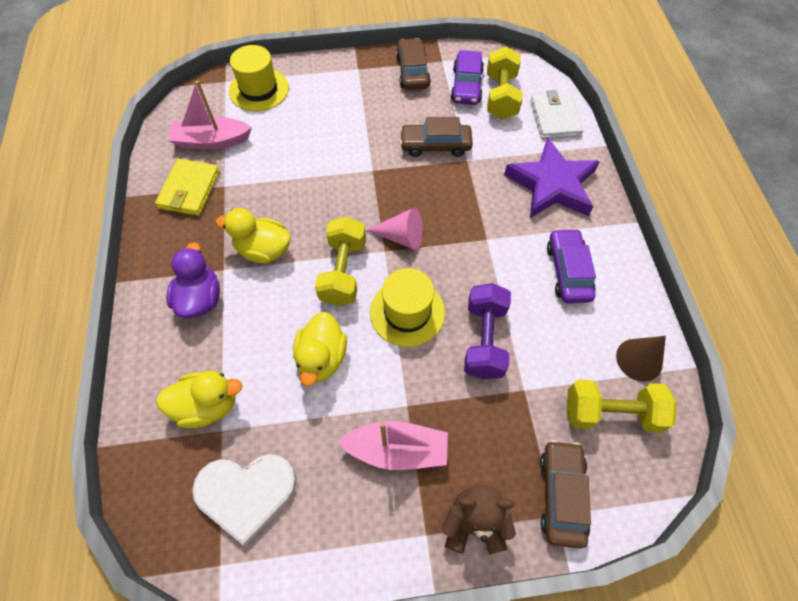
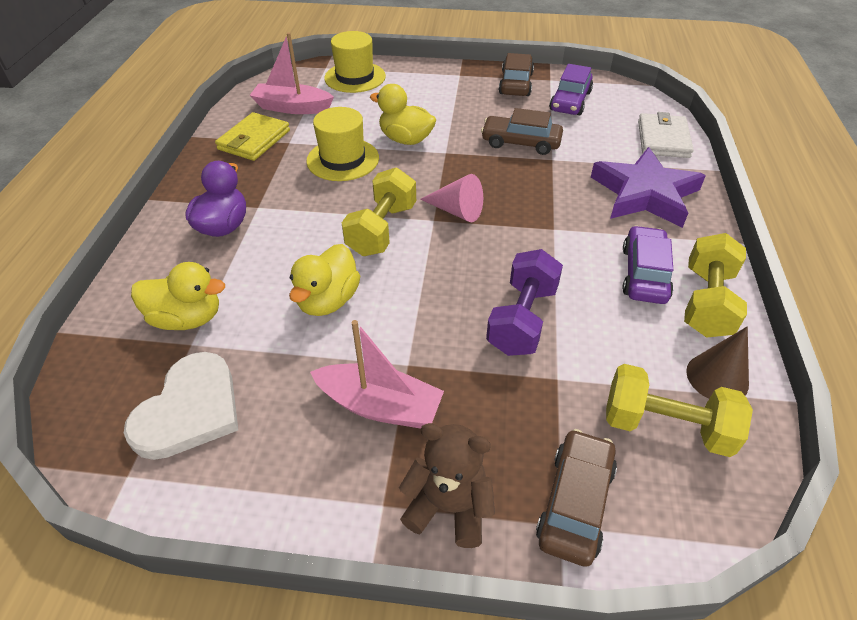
camera: 15 degrees right, 15 degrees down
white heart [192,454,297,546] -> white heart turned 75 degrees counterclockwise [124,352,238,460]
yellow duck [216,208,291,264] -> yellow duck moved to [370,84,436,145]
yellow hat [370,268,445,347] -> yellow hat moved to [306,107,379,181]
yellow dumbbell [487,46,523,120] -> yellow dumbbell moved to [684,233,747,338]

